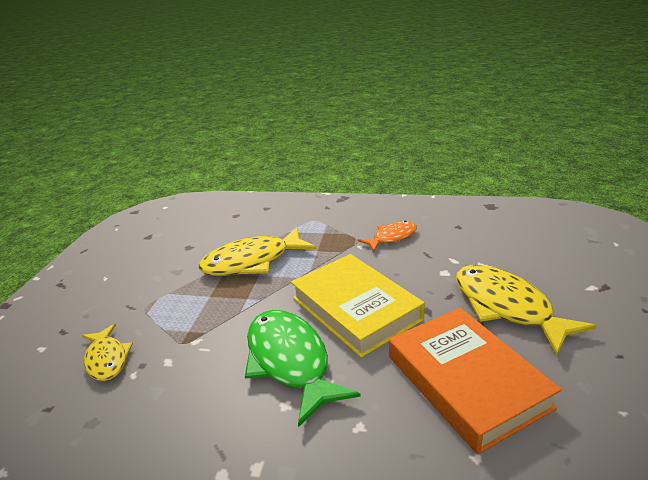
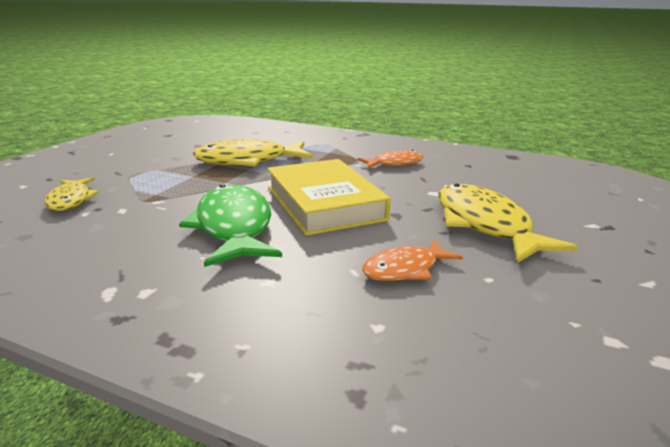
camera: 10 degrees right, 5 degrees down
orange book [389,308,562,454] -> orange fish [362,239,463,281]

